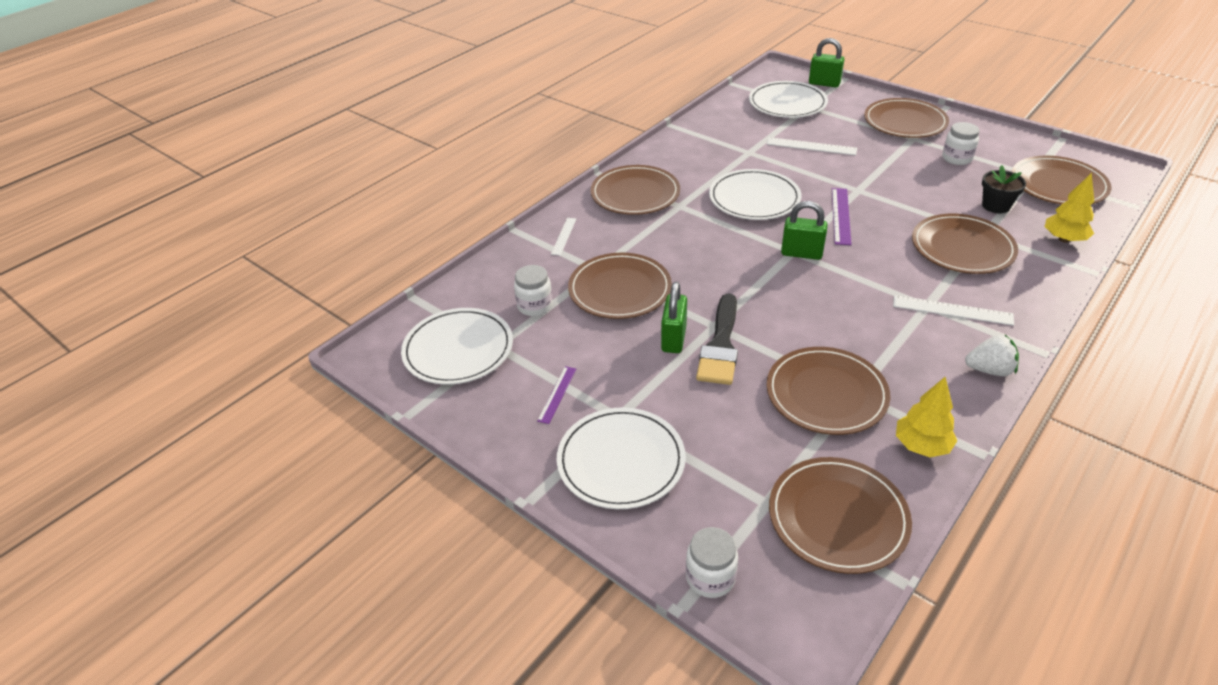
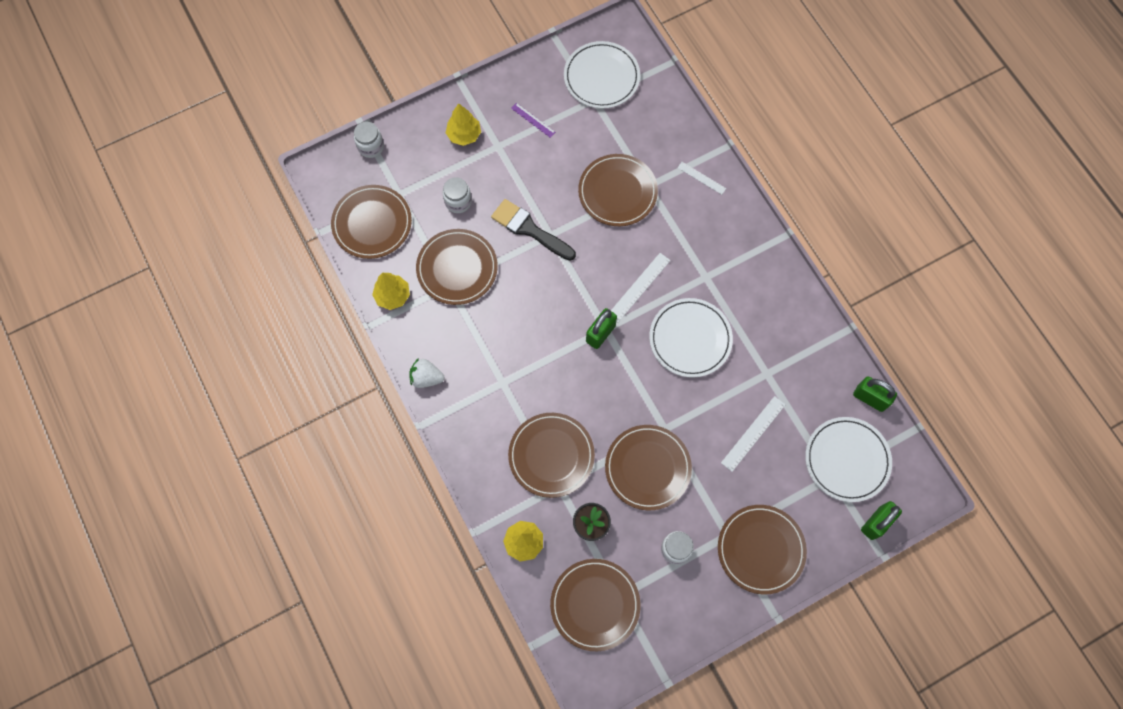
camera: 110 degrees right, 30 degrees up
white jar [514,265,553,316] -> white jar moved to [443,177,472,213]
white plate [557,407,686,509] -> yellow tree [446,103,481,146]
brown plate [591,165,680,215] -> brown plate moved to [605,425,692,510]
green padlock [661,282,687,353] -> green padlock moved to [853,376,897,412]
purple ruler [832,188,852,245] -> none
white ruler [893,295,1014,326] -> white ruler moved to [611,253,671,322]
white strawberry [965,335,1019,376] -> white strawberry turned 75 degrees clockwise [410,358,444,388]

